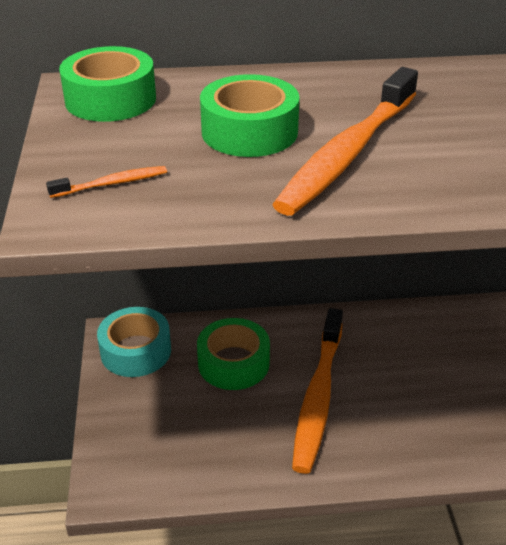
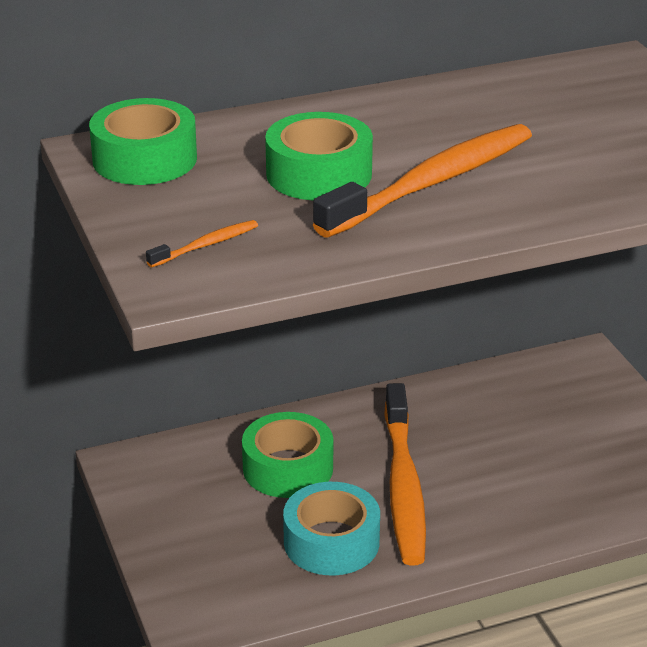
camera: 15 degrees left, 5 degrees down
turquoise tape [97,307,171,377] -> turquoise tape moved to [283,482,380,575]
orange toothbrush [272,67,418,216] -> orange toothbrush turned 150 degrees counterclockwise [313,124,532,237]

